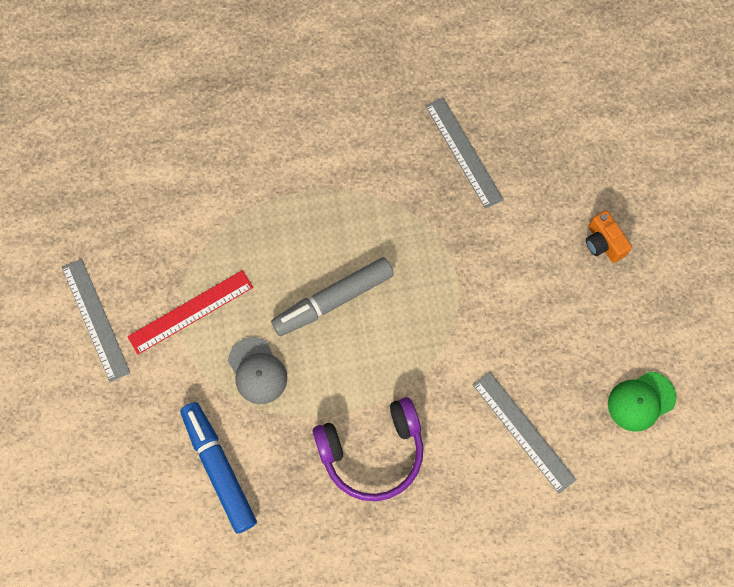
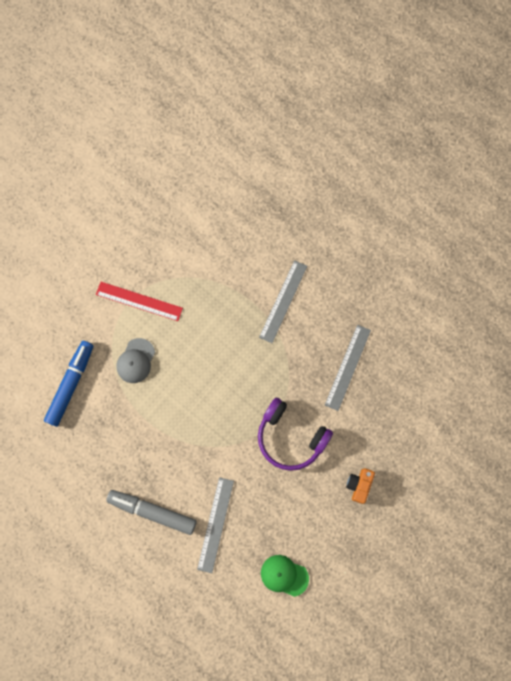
camera: 50 degrees right, 5 degrees up
grey ruler [62,259,130,382] -> grey ruler moved to [259,260,307,343]
grey marker [271,257,394,336] -> grey marker moved to [106,490,197,535]
purple headphones [313,397,423,501] -> purple headphones moved to [258,398,333,471]

